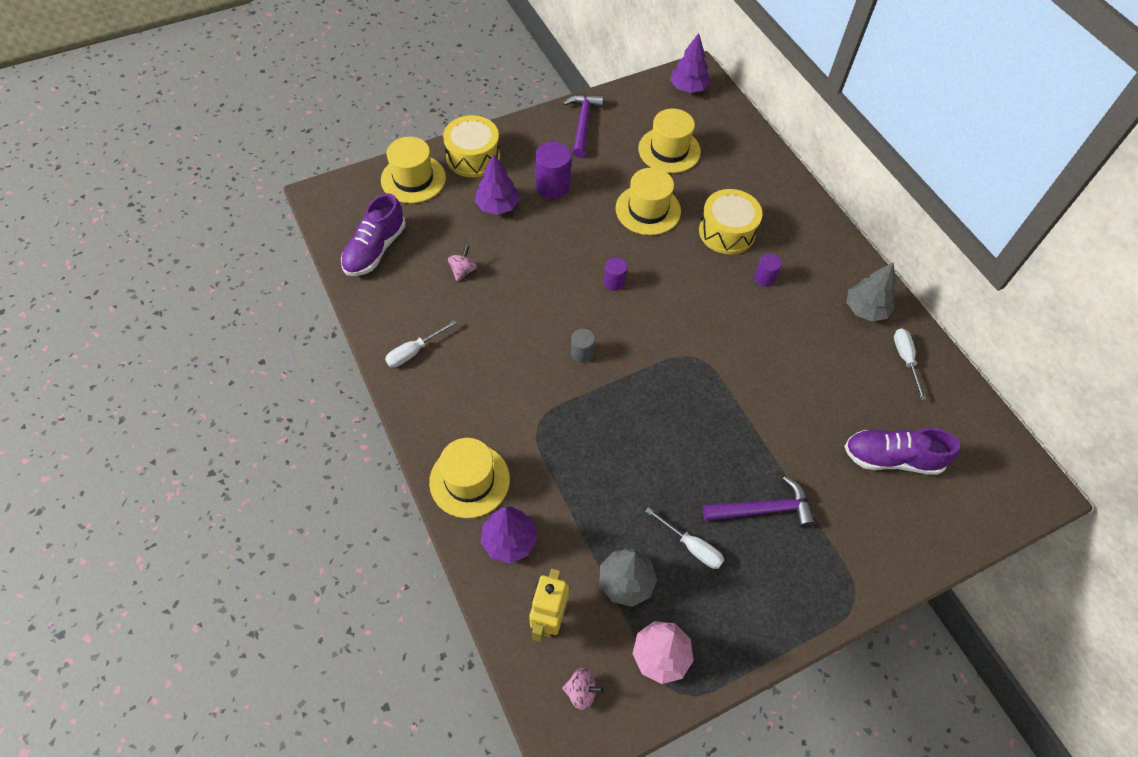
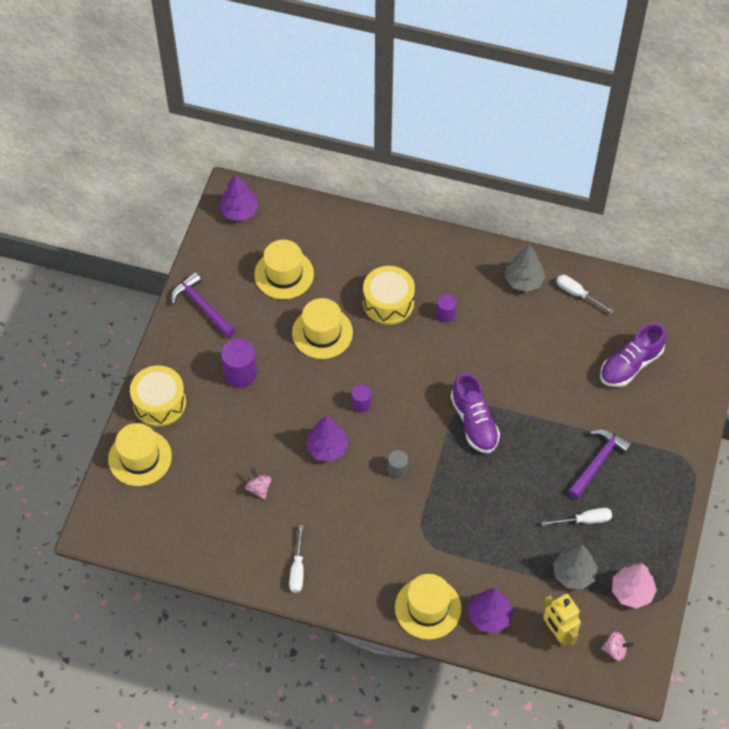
camera: 45 degrees left, 0 degrees up
purple shoe [341,193,406,276] -> purple shoe moved to [451,373,500,453]
purple tree [475,154,520,215] -> purple tree moved to [307,416,349,462]
pink spinning top [562,668,604,710] -> pink spinning top turned 45 degrees clockwise [601,632,634,661]

